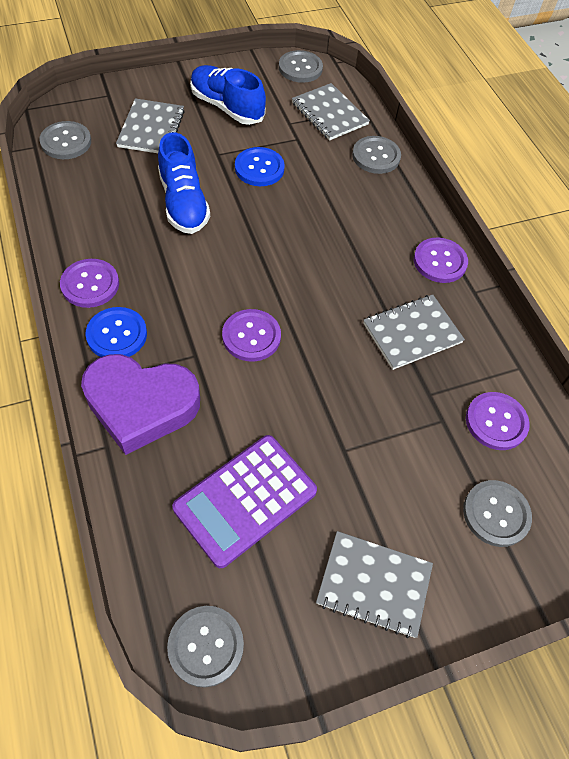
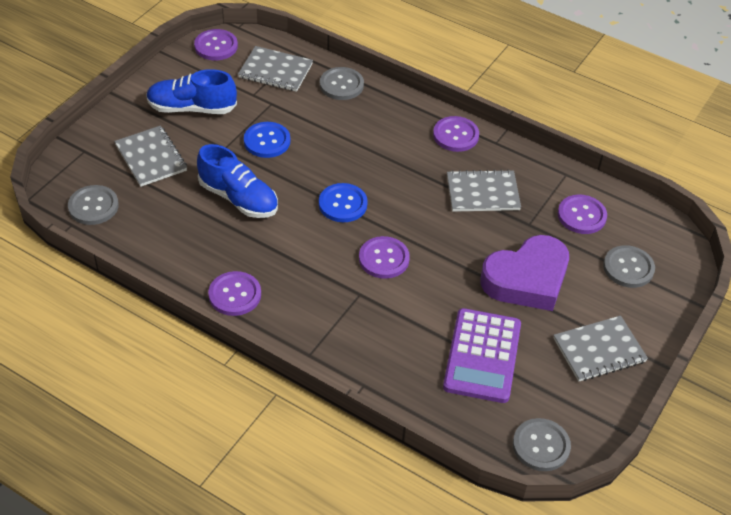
camera: 35 degrees left, 10 degrees down
purple heart [81,354,200,455] -> purple heart moved to [481,235,569,311]
blue button [86,307,147,357] -> blue button moved to [319,183,368,222]
grey button [279,50,323,83] -> purple button [194,29,238,60]
grey notebook [363,294,465,370] -> grey notebook turned 60 degrees clockwise [447,169,521,212]

